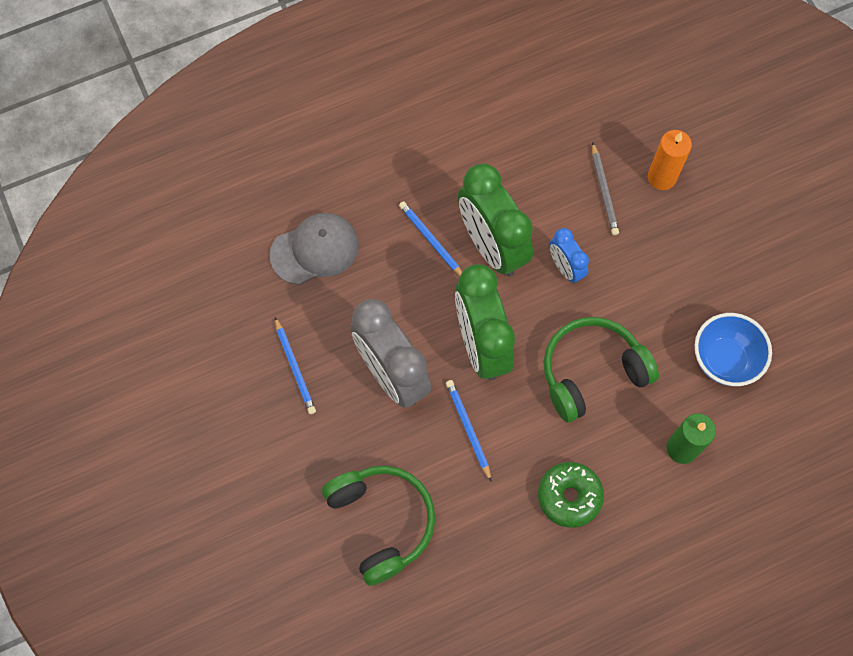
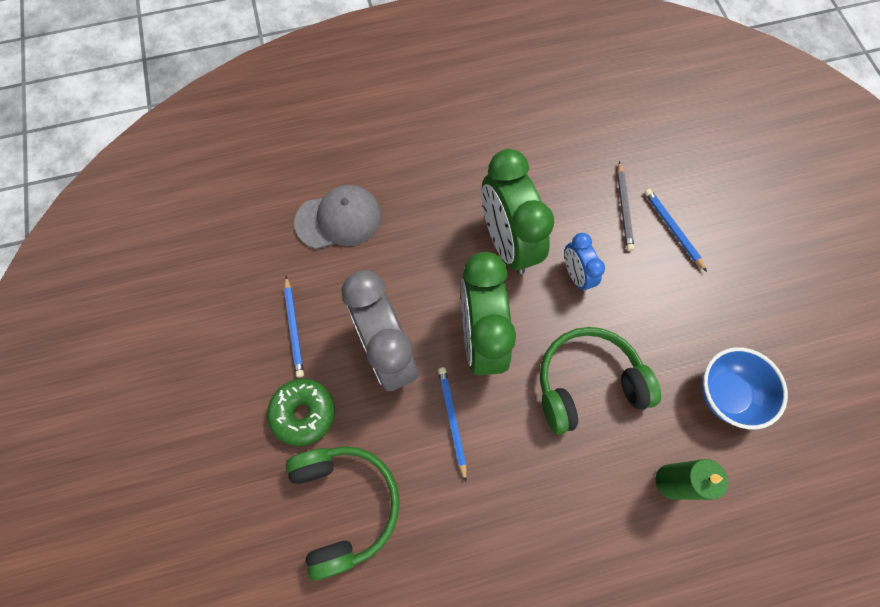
camera: 10 degrees right, 0 degrees up
blue pencil [399,201,462,276] -> blue pencil moved to [644,189,707,272]
green donut [538,462,604,528] -> green donut moved to [267,378,335,446]
orange candle [648,130,692,190] -> none

